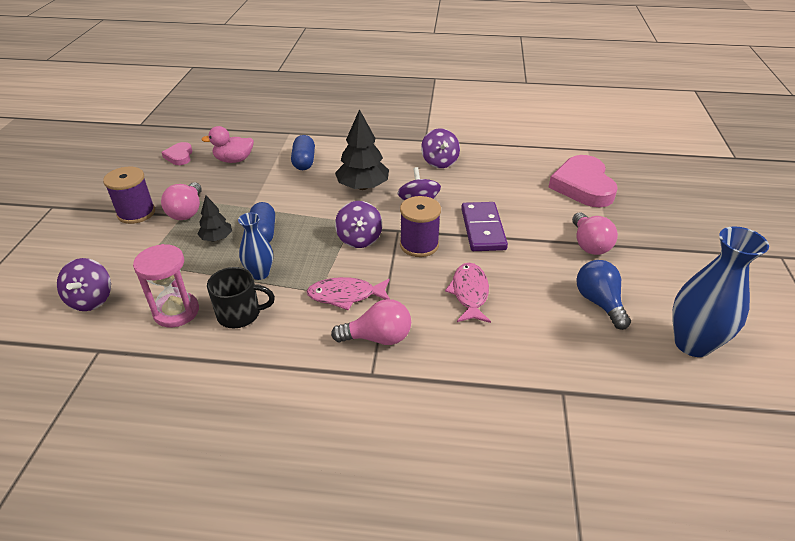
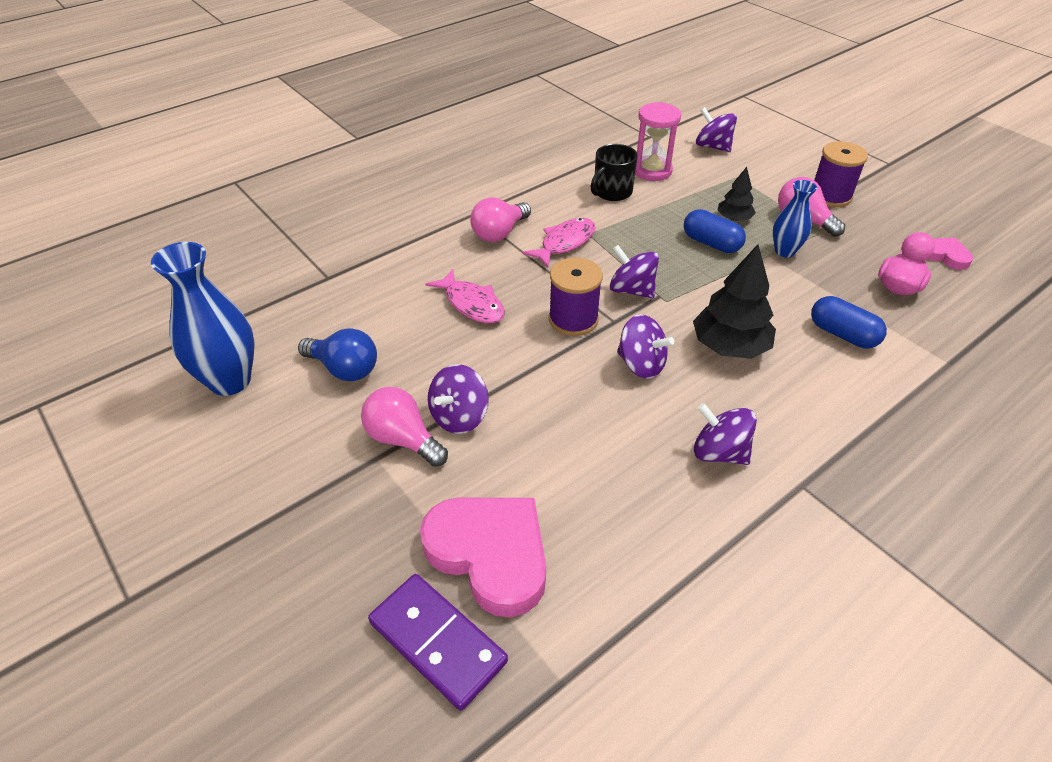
camera: 135 degrees right, 5 degrees up
blue vase [238,213,273,280] -> blue vase moved to [773,180,817,257]
purple domino [461,202,508,251] -> purple domino moved to [368,574,508,711]
none -> purple spinning top [428,364,489,434]

